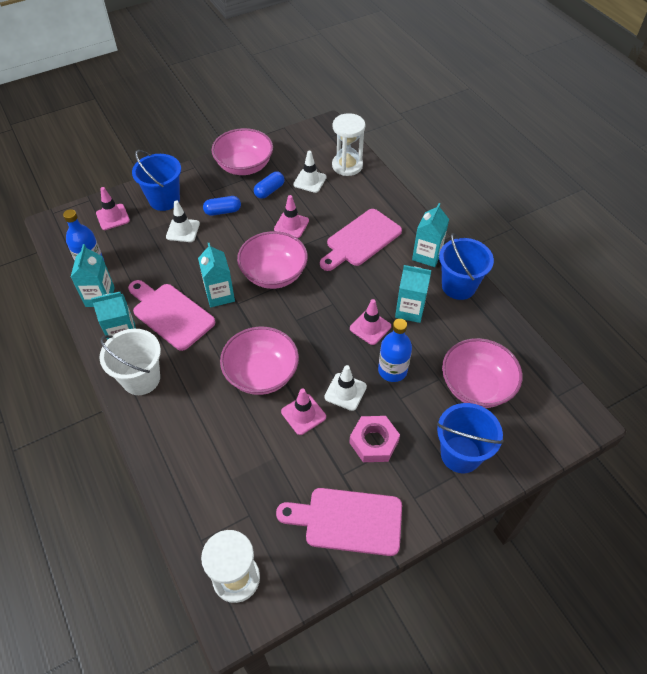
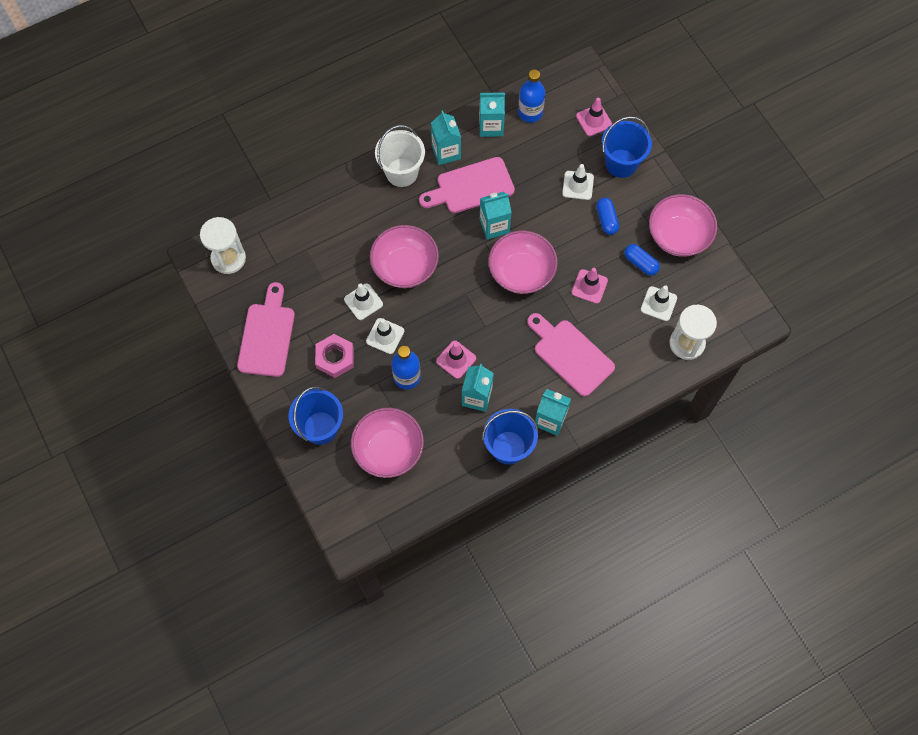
camera: 90 degrees right, 15 degrees up
pink cutting board [128,280,215,351] -> pink cutting board turned 150 degrees counterclockwise [419,157,515,213]
pink traffic cone [281,388,326,435] -> white traffic cone [344,283,383,320]

